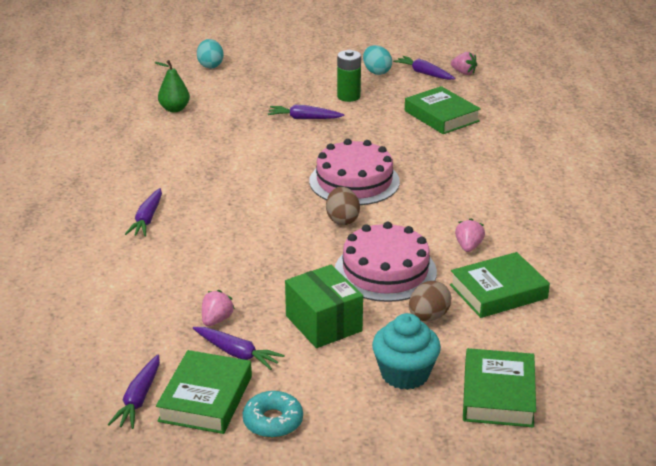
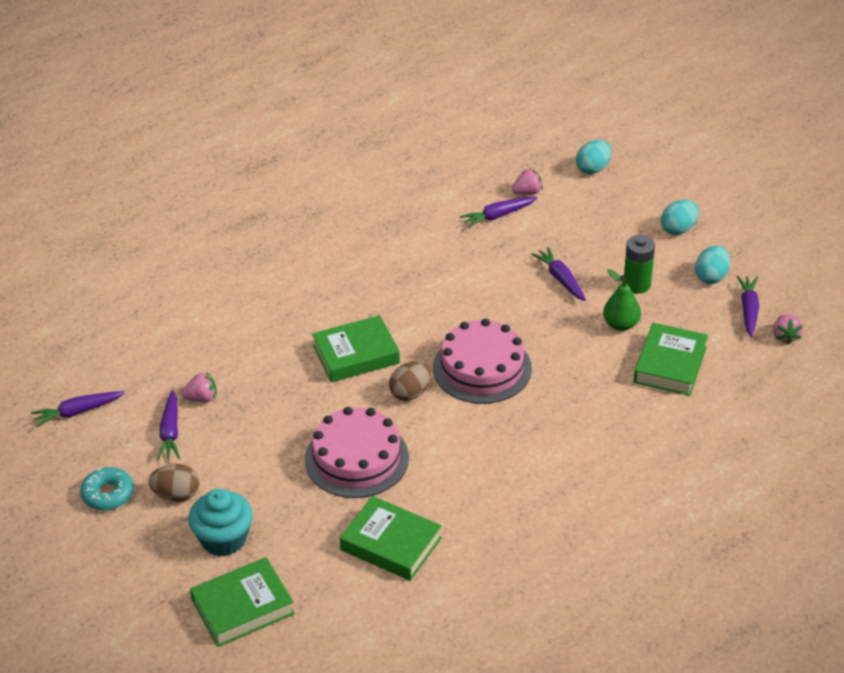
camera: 55 degrees right, 10 degrees up
purple carrot [125,188,162,237] -> purple carrot moved to [460,197,537,228]
green pear [154,60,190,112] -> green pear moved to [603,269,641,331]
green book [156,350,252,434] -> green book moved to [312,315,400,382]
green box [285,265,363,348] -> none
brown egg [409,281,451,321] -> brown egg moved to [148,464,199,502]
pink strawberry [455,218,485,252] -> pink strawberry moved to [512,168,543,195]
none -> turquoise egg [661,200,699,235]

